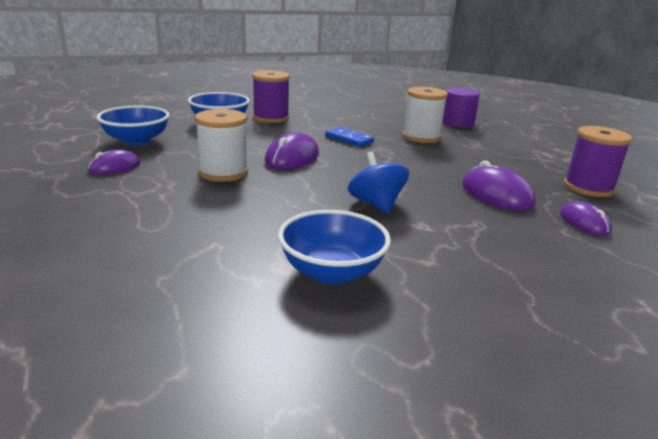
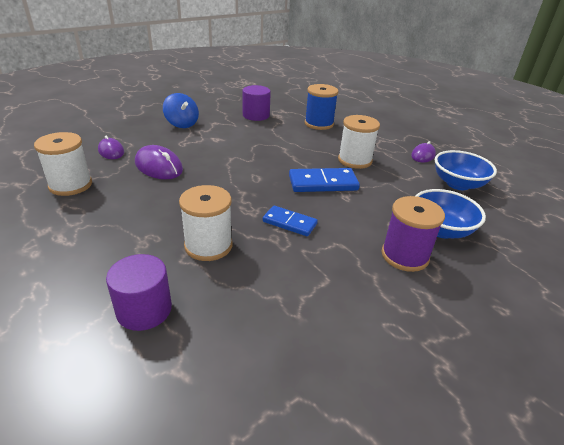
camera: 165 degrees right, 10 degrees up
purple mouse [265,132,319,169] -> blue domino [289,168,360,192]
blue bowl [278,210,391,284] -> purple cylinder [243,85,271,121]
blue spinning top [348,152,409,213] -> blue spinning top moved to [163,93,199,128]
purple spool [564,126,632,197] -> white spool [34,132,92,196]
none -> blue spool [305,84,338,130]

